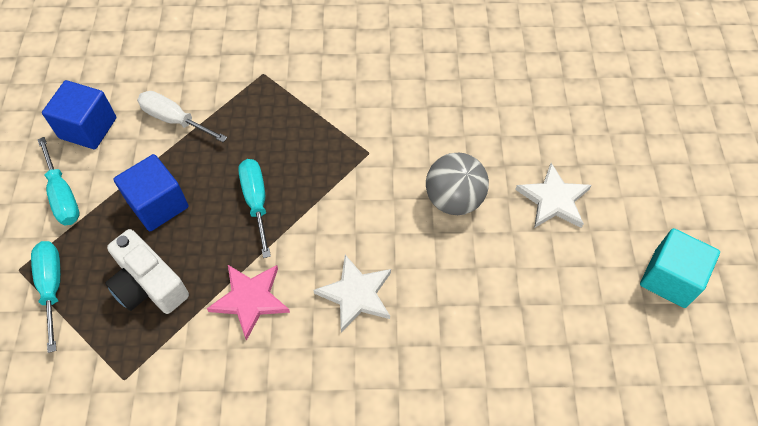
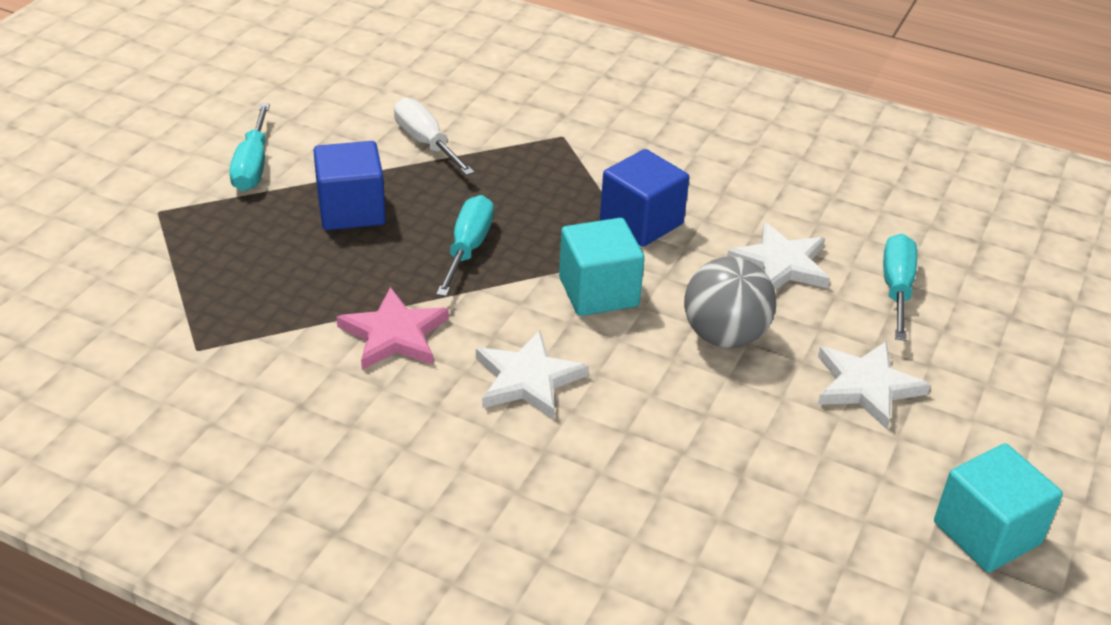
camera: 25 degrees right, 20 degrees down
turquoise screwdriver [31,241,61,353] -> turquoise screwdriver moved to [883,234,917,341]
blue cube [42,80,117,149] -> blue cube moved to [600,149,689,247]
white camera [105,229,189,314] -> none
none -> turquoise cube [559,218,645,316]
none -> white star [727,222,830,290]

